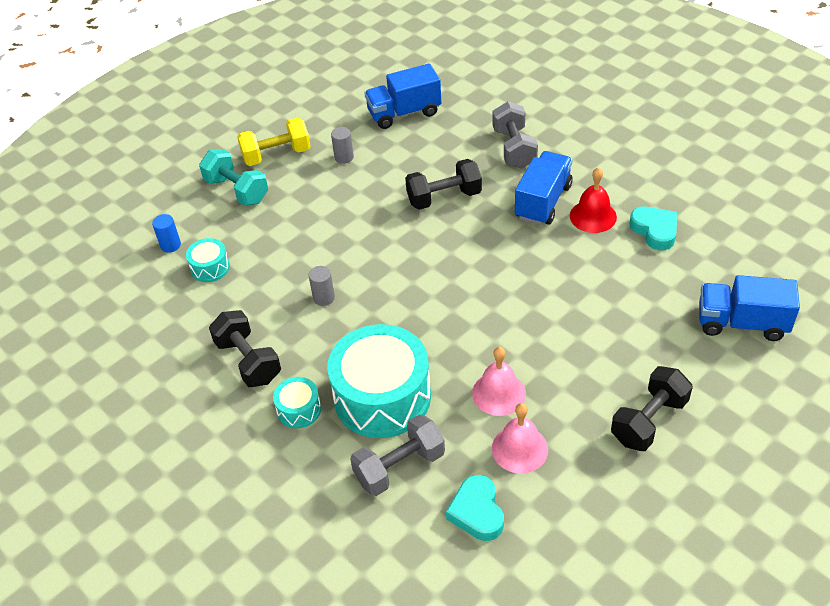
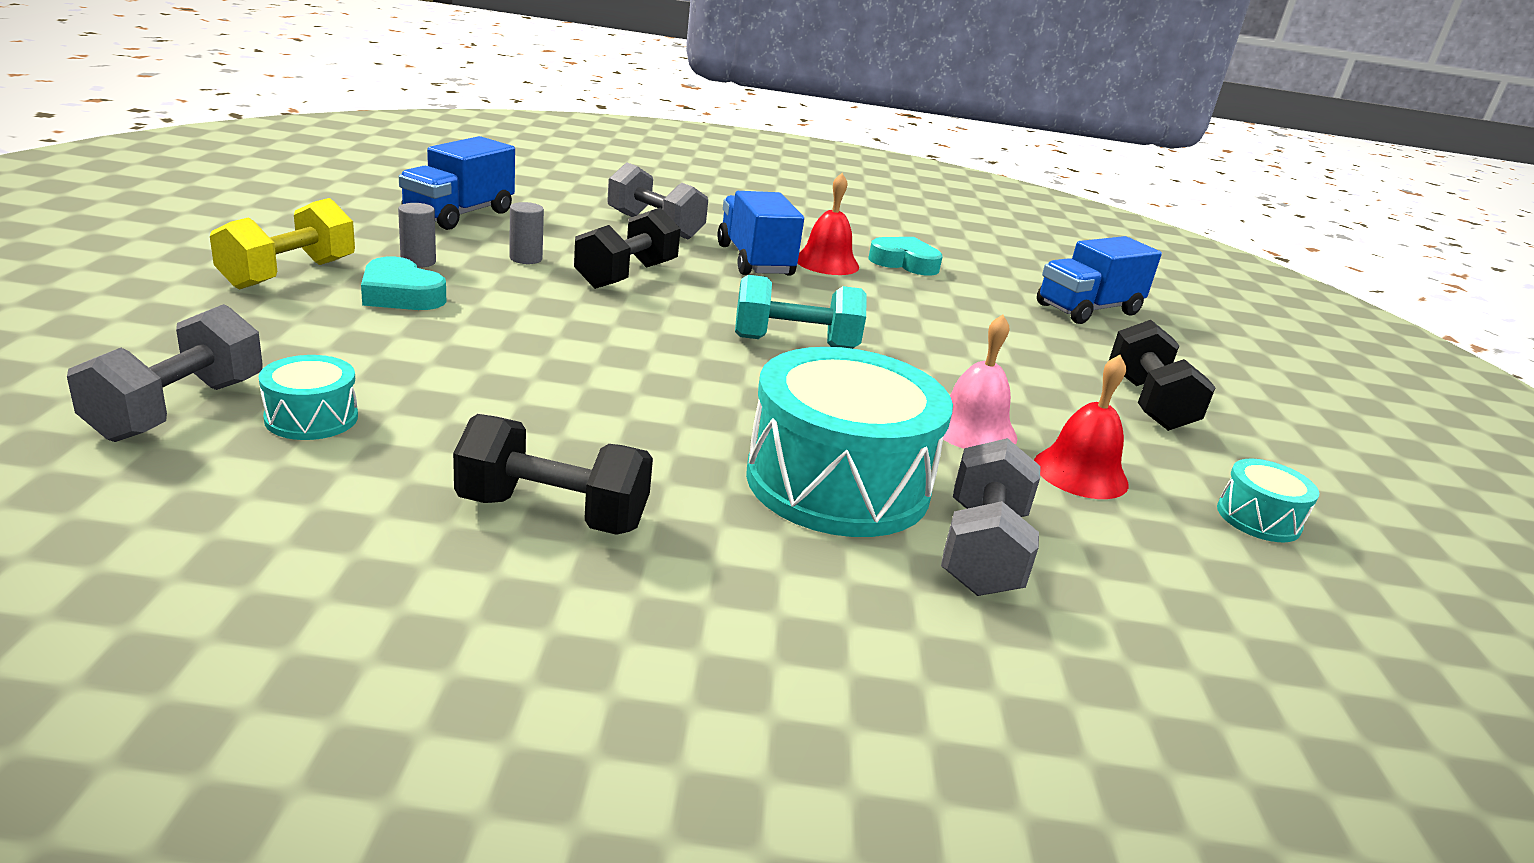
camera: 50 degrees left, 20 degrees down
blue cylinder [152,214,181,253] -> grey dumbbell [67,304,263,442]
turquoise dumbbell [199,149,268,206] -> turquoise dumbbell moved to [735,275,866,349]
turquoise drum [273,377,321,428] -> turquoise drum moved to [1217,459,1319,542]
grey cylinder [309,266,335,306] -> grey cylinder moved to [509,202,544,264]
turquoise heart [446,475,504,541] -> turquoise heart moved to [361,257,446,310]
pink bell [492,403,548,474] -> red bell [1034,355,1129,499]

